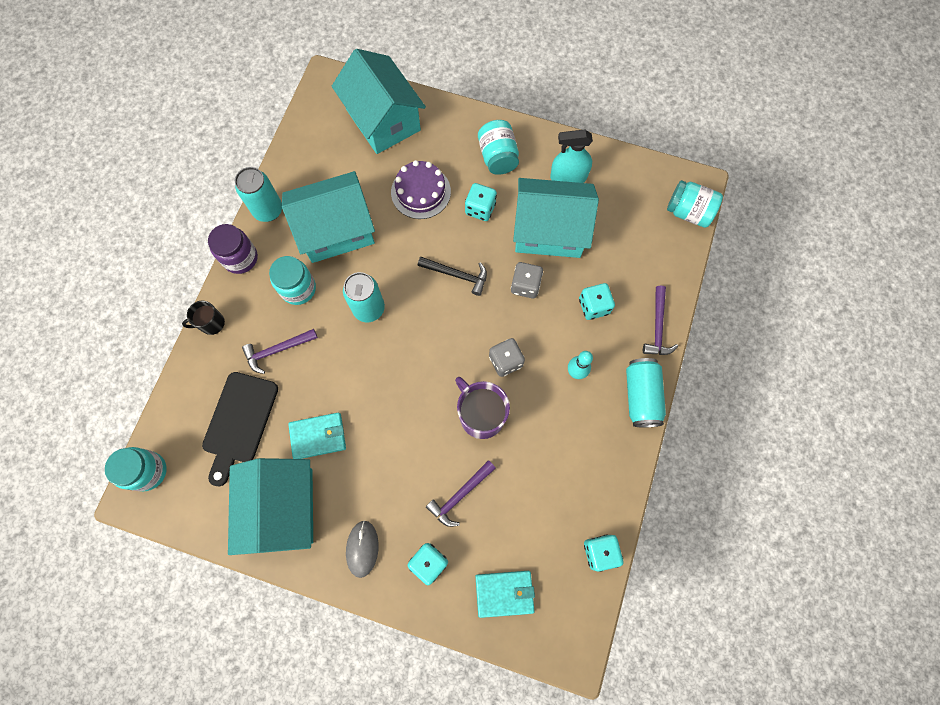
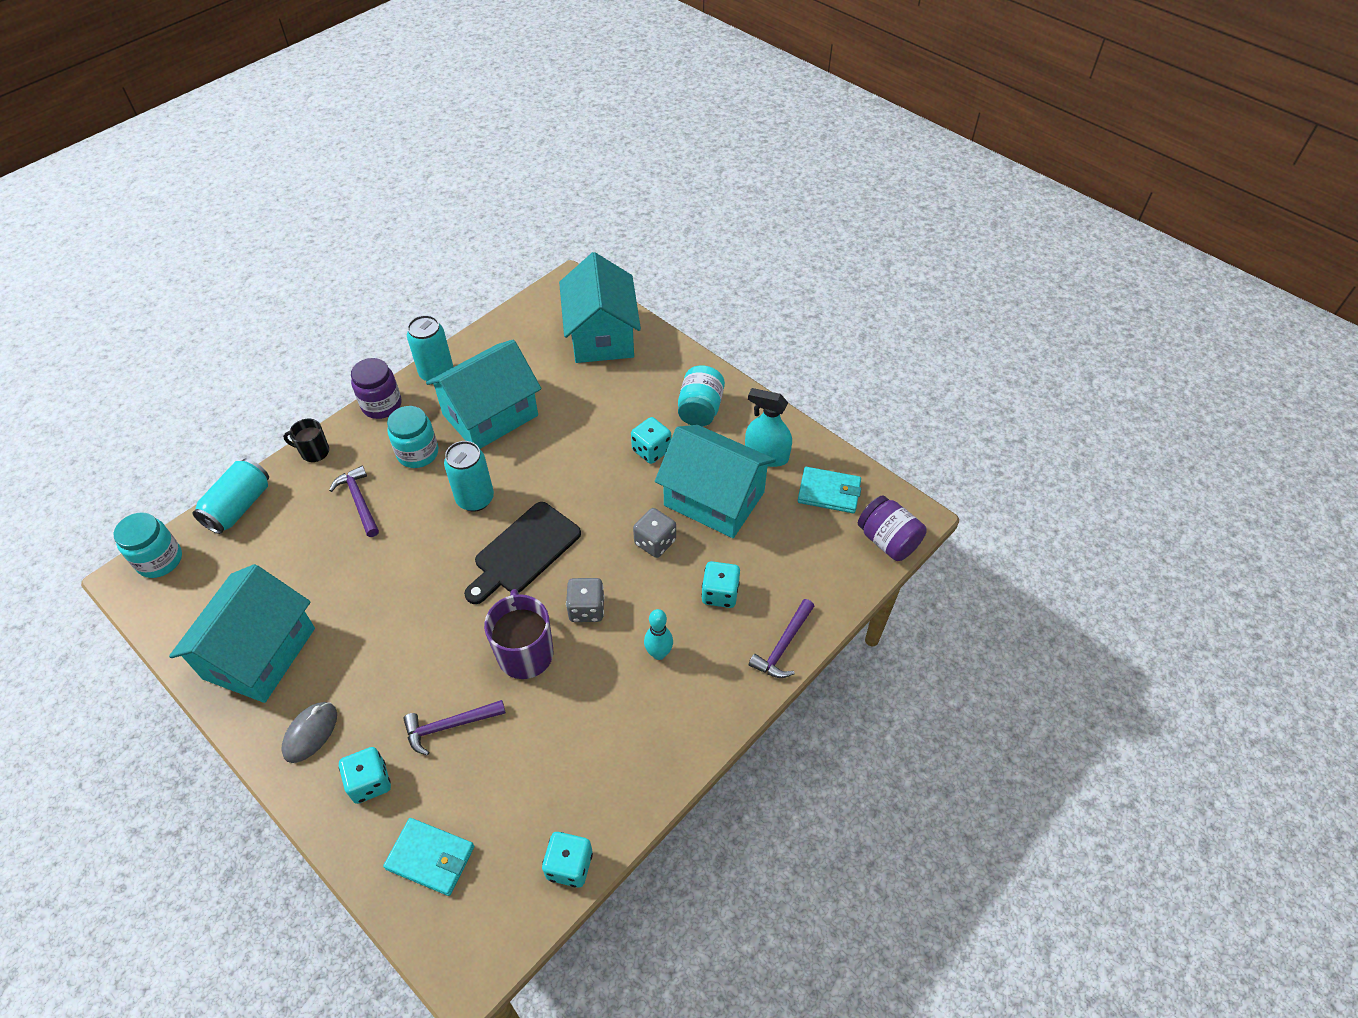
camera: 25 degrees right, 20 degrees down
black cutting board [202,372,278,486] -> black cutting board moved to [464,502,581,604]
purple hammer [242,329,318,374] -> purple hammer turned 60 degrees clockwise [329,466,379,537]
turquoise house [282,171,375,263] -> turquoise house turned 45 degrees counterclockwise [426,339,541,449]
turquoise wallet [288,413,346,459] -> turquoise wallet moved to [798,467,861,513]
purple cake [391,160,451,219] -> none
black hammer [418,256,487,296] -> none
turquoise can [626,358,666,427] -> turquoise can moved to [192,459,269,534]
turquoise jar [667,180,723,228] -> purple jar [858,495,927,561]

